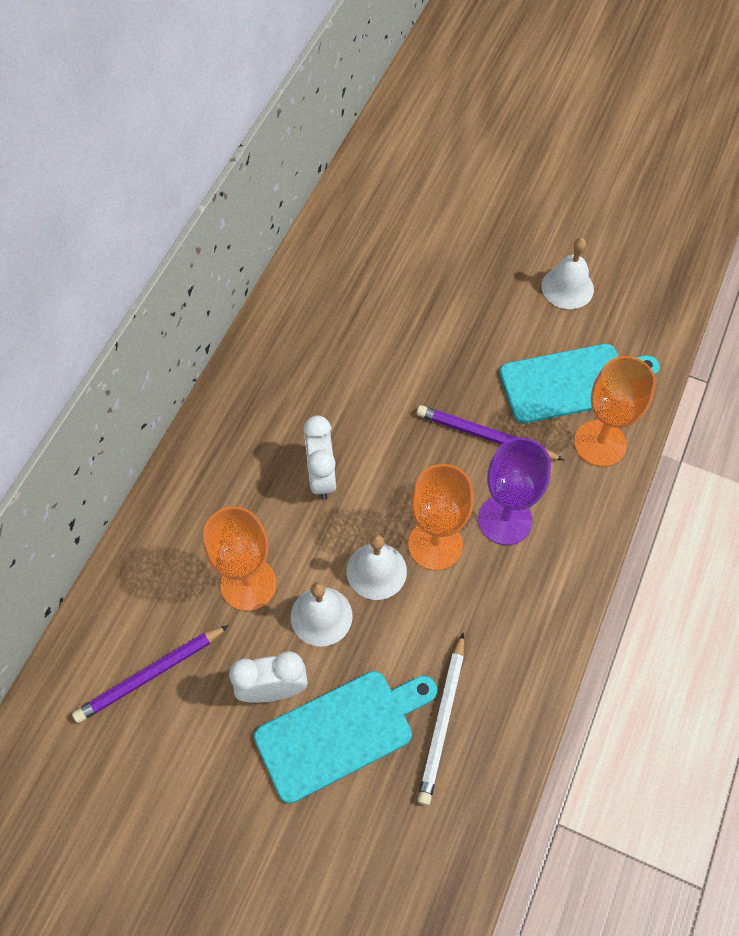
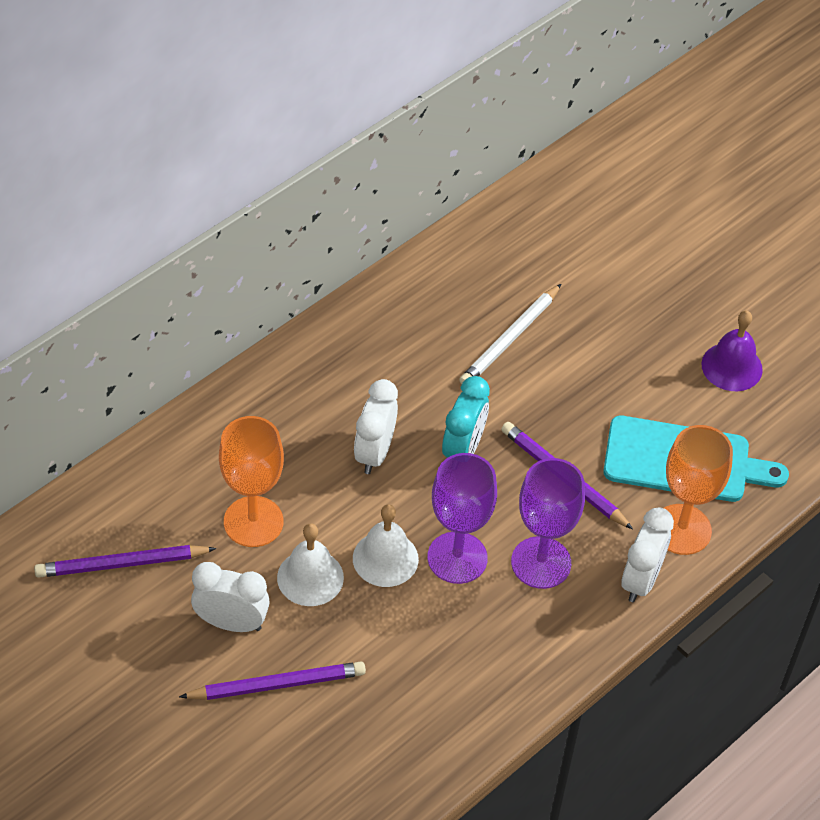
camera: 20 degrees right, 10 degrees down
turquoise cutting board [254,671,437,804] -> purple pencil [179,662,366,700]
orange goblet [408,464,474,571] -> purple goblet [427,453,497,584]
white pencil [417,633,464,806] -> white pencil moved to [459,284,561,384]
white bell [541,238,594,309] -> purple bell [701,311,763,391]
none -> turquoise clock [442,376,490,458]
none -> white clock [621,507,674,602]

